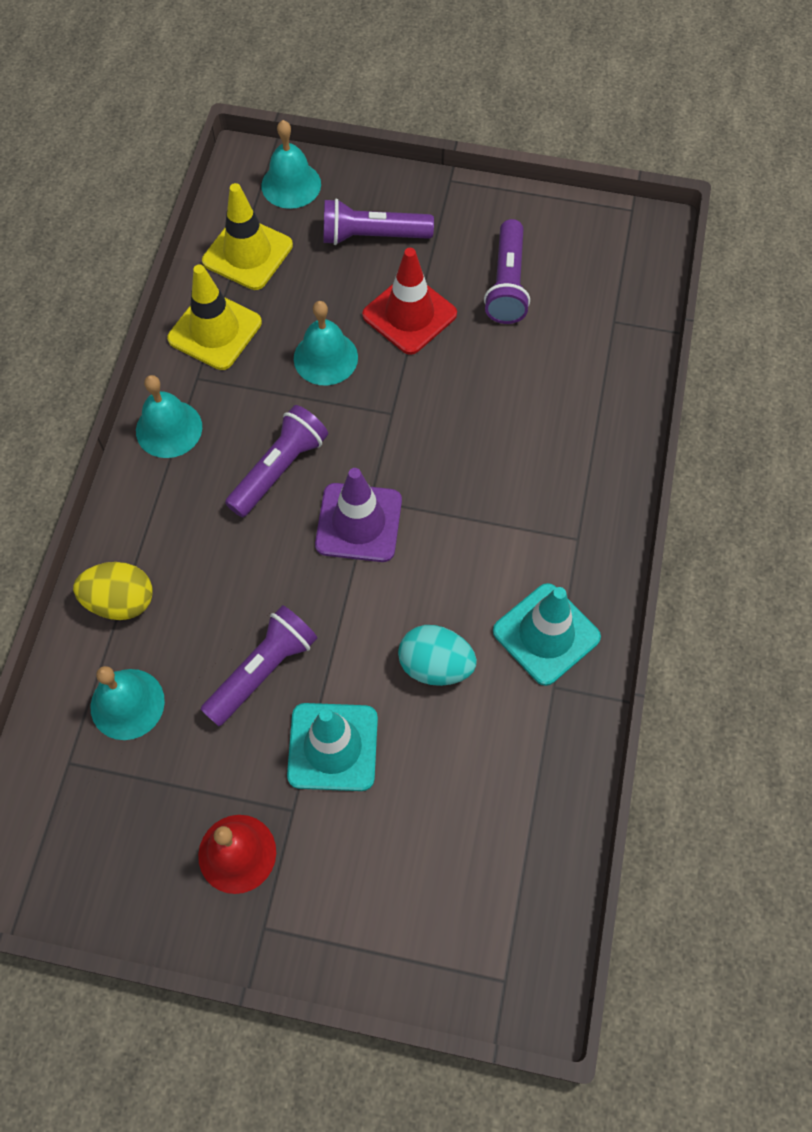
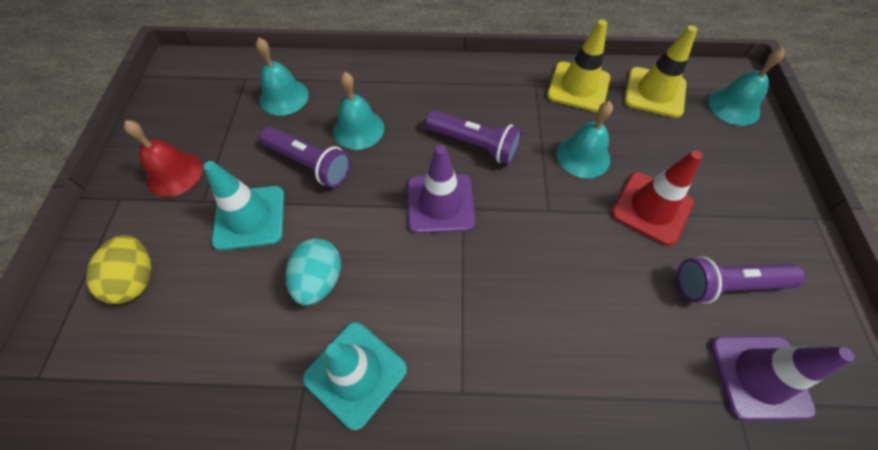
camera: 80 degrees right, 5 degrees down
yellow egg [73,562,153,620] -> yellow egg moved to [86,235,151,304]
turquoise bell [136,375,202,458] -> turquoise bell moved to [333,72,384,150]
purple flashlight [324,198,434,245] -> none
none -> purple traffic cone [711,336,855,421]

